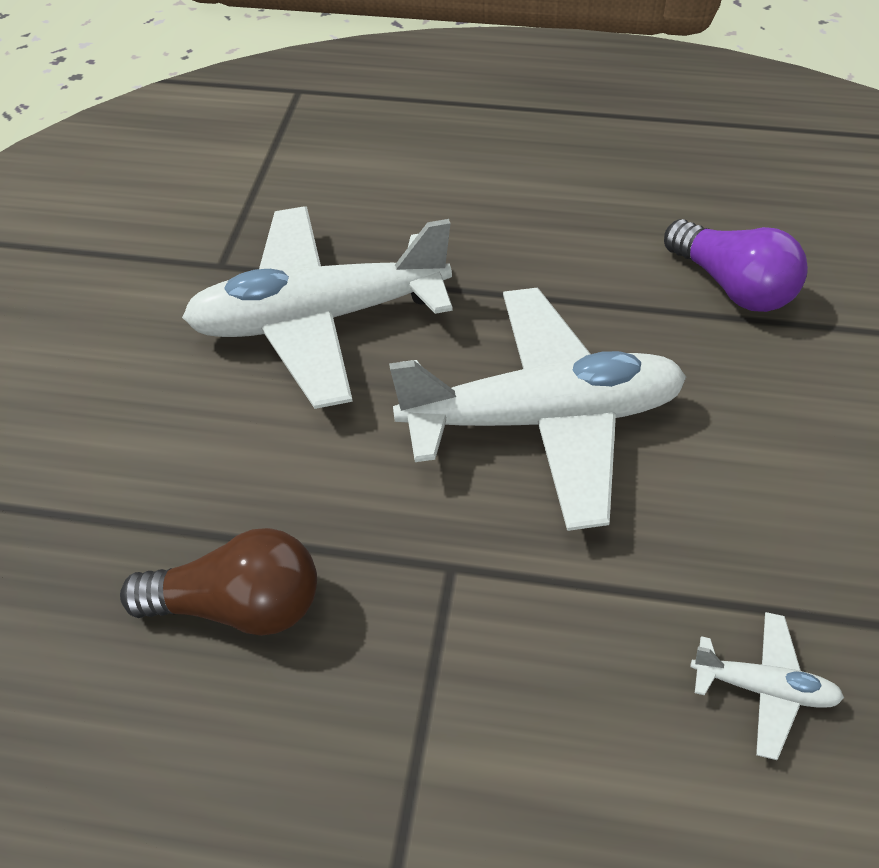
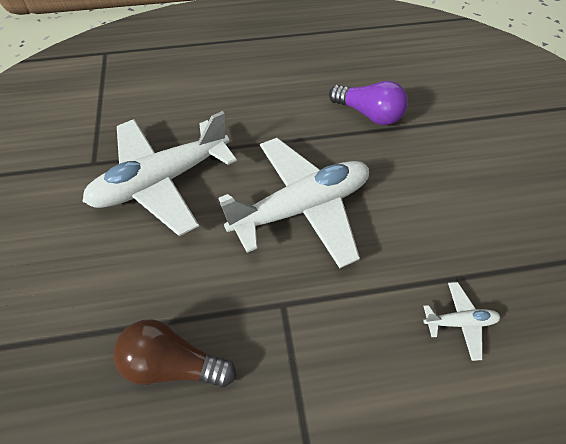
camera: 20 degrees left, 5 degrees up
brown light bulb [120,528,317,636] -> brown light bulb turned 150 degrees counterclockwise [114,319,236,388]

